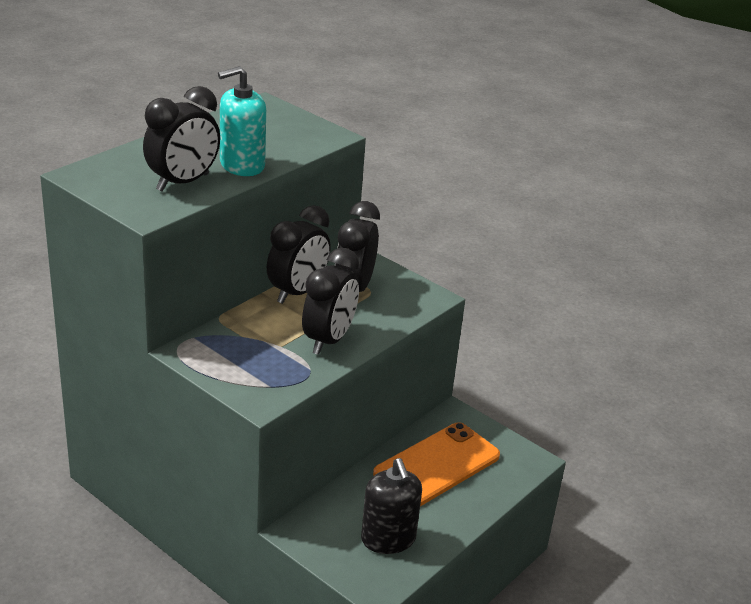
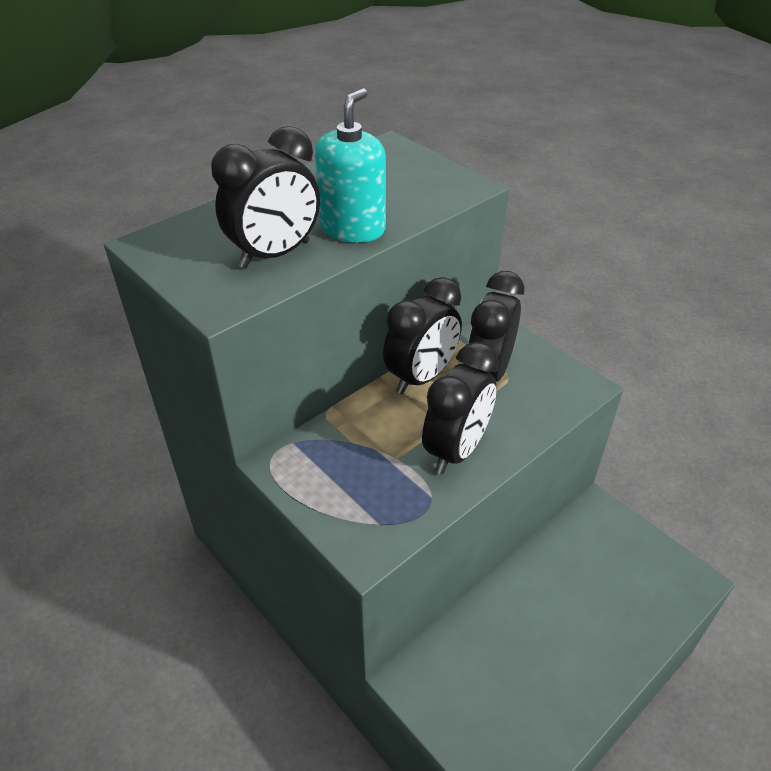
camera: 10 degrees right, 10 degrees up
turquoise soap dispenser [218,66,266,176] -> turquoise soap dispenser turned 135 degrees clockwise [315,88,386,243]
black soap dispenser [361,458,422,554] -> none
orange phone [373,422,500,506] -> none

